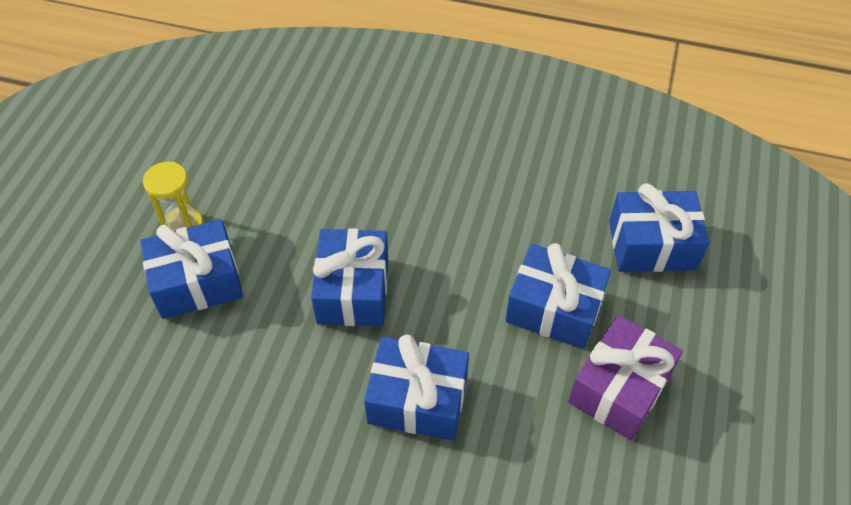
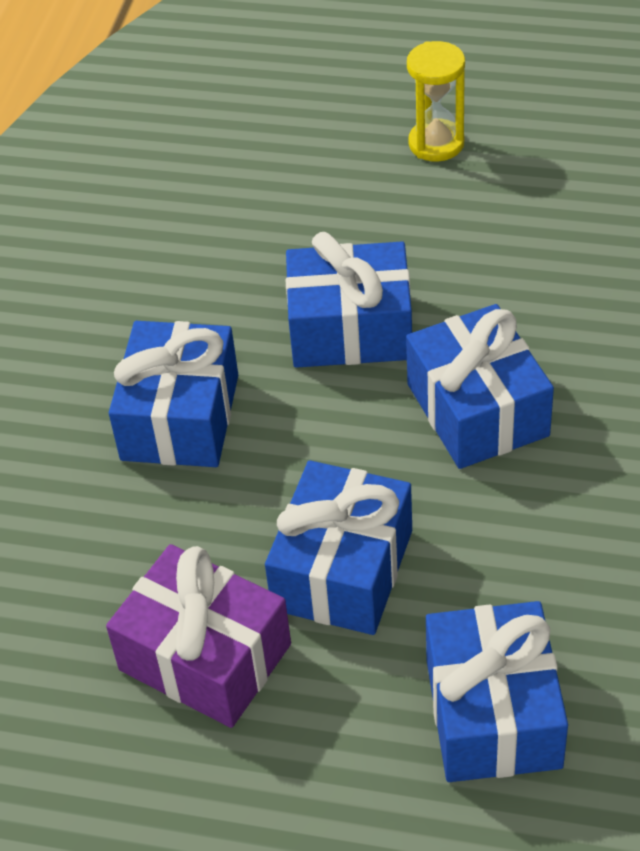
camera: 90 degrees right, 5 degrees down
blue gift [140,219,243,319] -> blue gift moved to [406,304,554,469]

